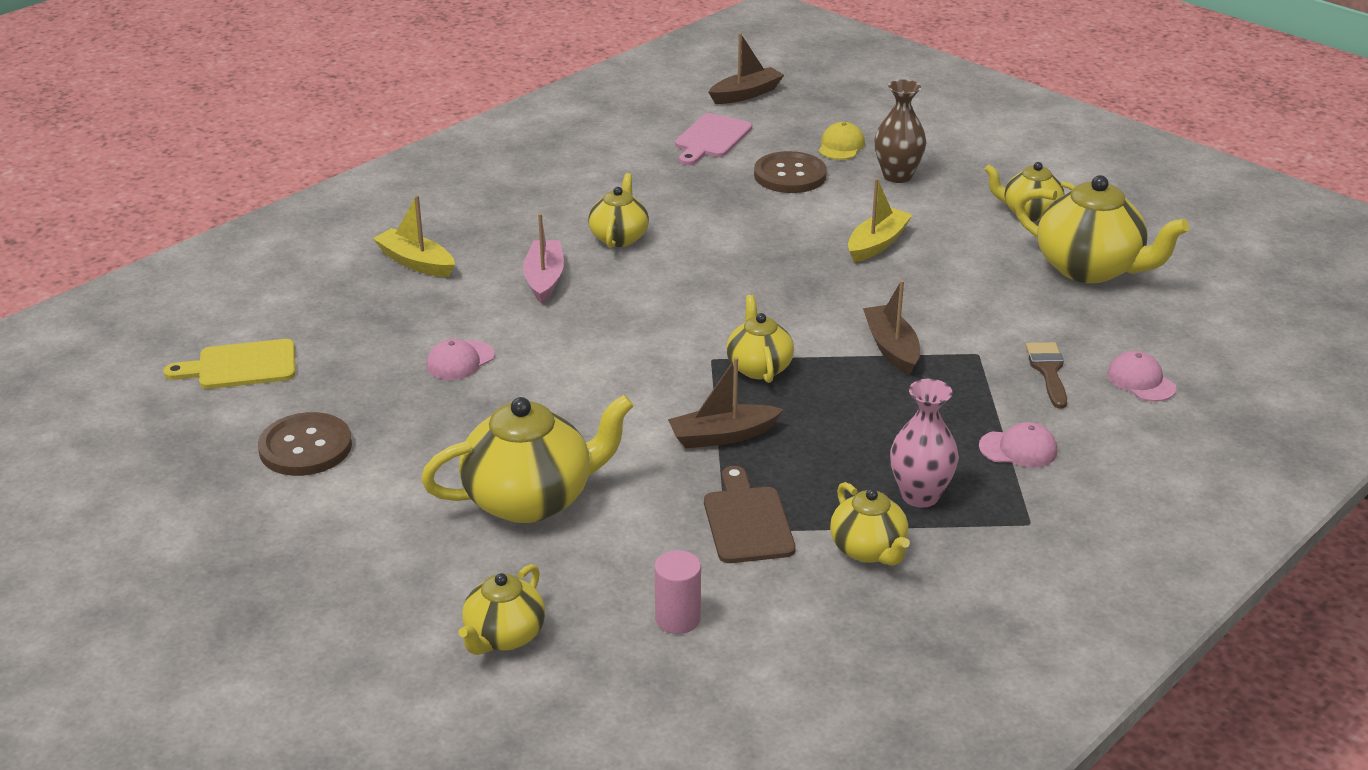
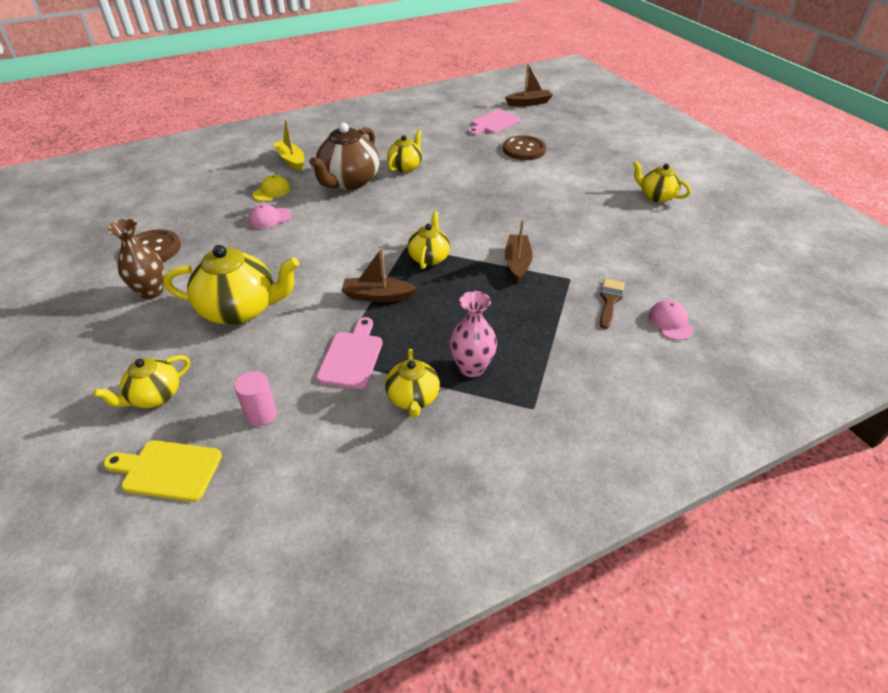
camera: 20 degrees right, 10 degrees up
yellow cutting board [163,339,296,389] -> yellow cutting board moved to [104,440,222,502]
pink boat [523,213,564,304] -> brown teapot [309,123,380,190]
brown cutting board [704,466,796,563] -> pink cutting board [316,317,383,389]
yellow cap [819,122,865,160] -> yellow cap moved to [253,175,291,201]
yellow boat [848,178,912,262] -> none
brown vase [874,79,926,183] -> brown vase moved to [108,219,164,299]
pink cap [979,422,1057,468] -> none
yellow teapot [1015,175,1189,283] -> none

